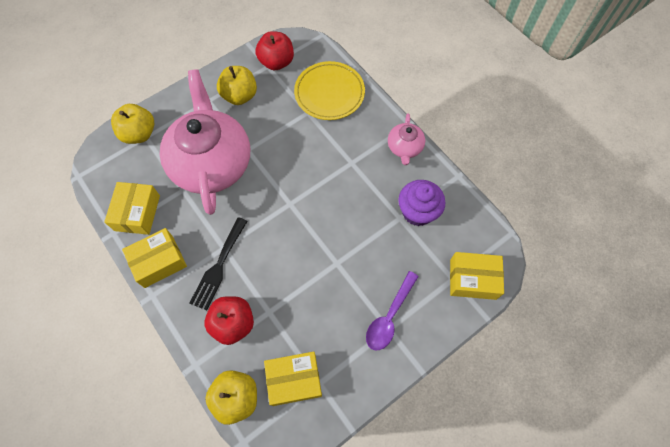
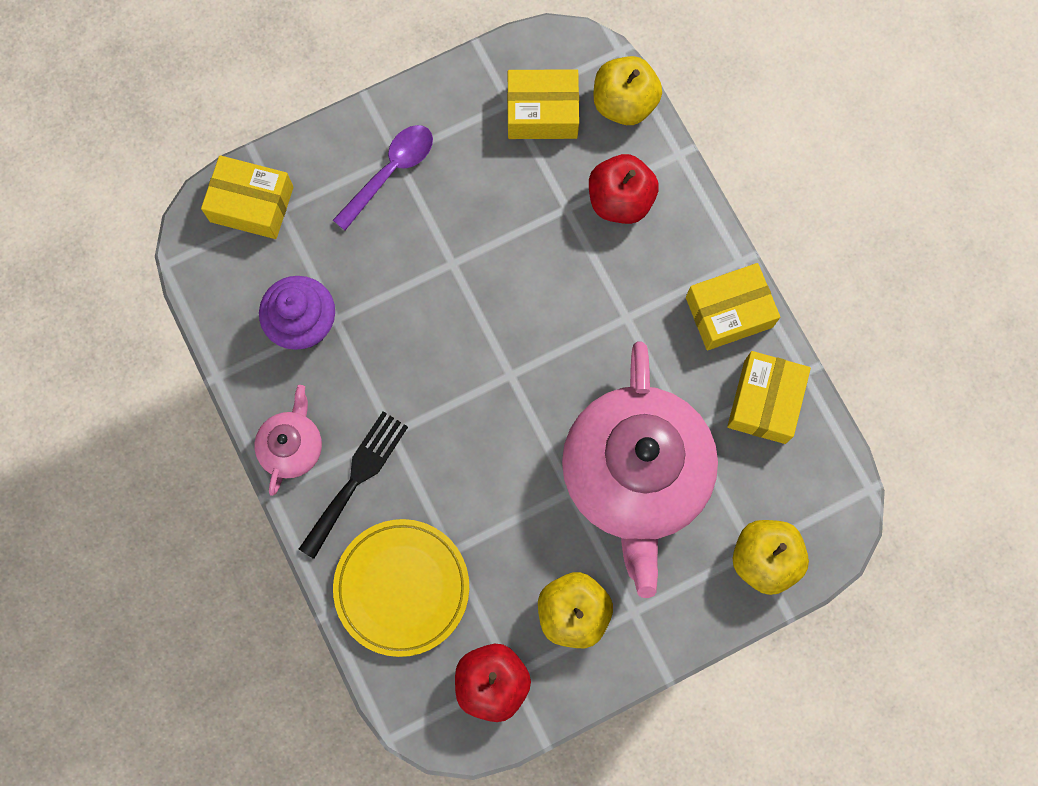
camera: 170 degrees left, 10 degrees up
black fork [190,217,248,311] -> black fork moved to [299,411,408,559]

